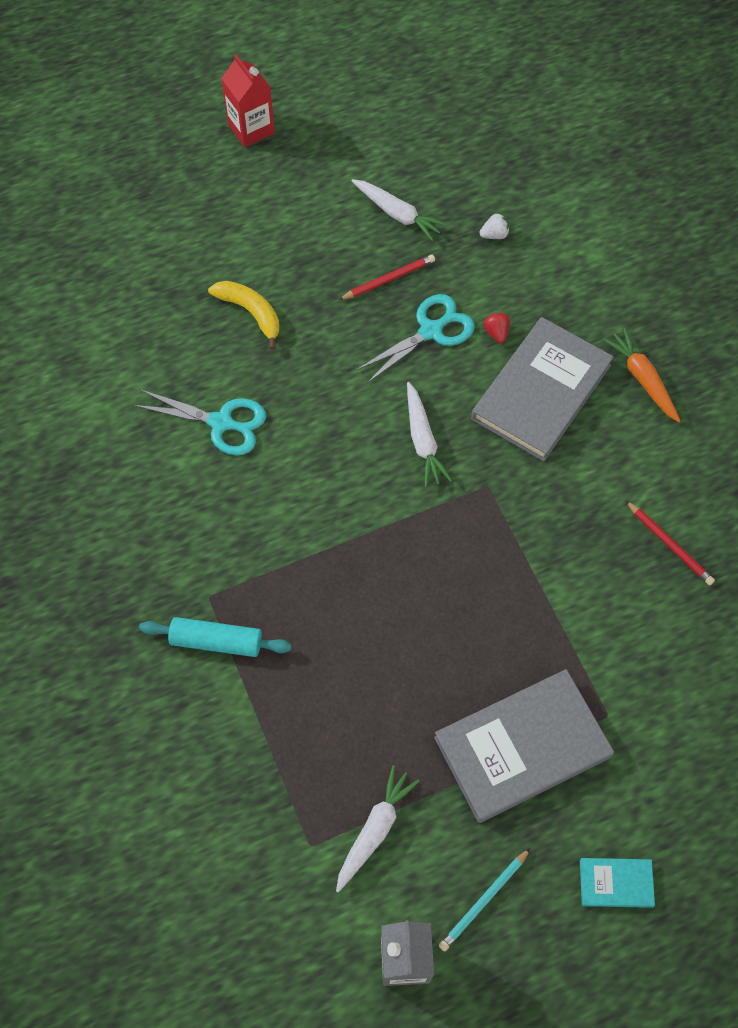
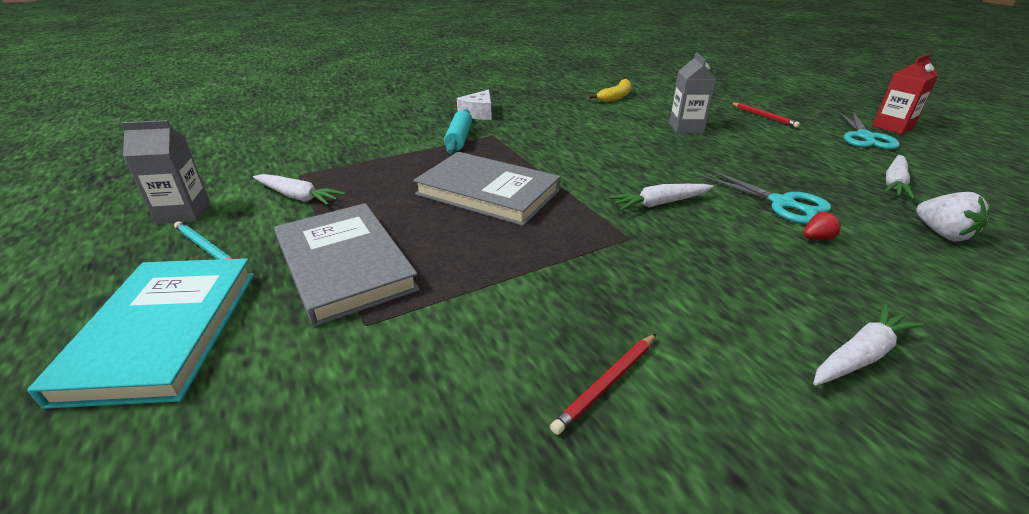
camera: 85 degrees right, 30 degrees down
turquoise scissors [133,389,266,455] -> turquoise scissors moved to [839,112,900,149]
yellow banana [208,281,279,350] -> yellow banana moved to [589,79,631,102]
red pencil [339,255,435,300] -> red pencil moved to [731,103,800,128]
grey book [471,317,614,461] -> grey book moved to [413,152,561,226]
white strawberry [480,213,509,239] -> white strawberry [916,192,991,242], size x1.69
turquoise book [580,858,655,908] -> turquoise book [27,258,254,409], size x2.21
orange carrot [603,328,680,422] -> white carrot [813,304,924,385]
none -> white cheese [457,90,492,120]
none -> grey carton [669,53,716,133]

